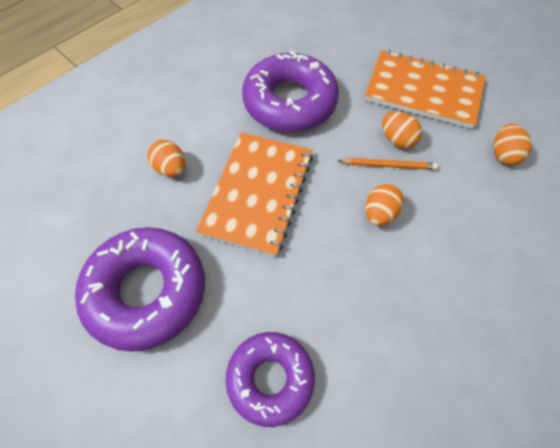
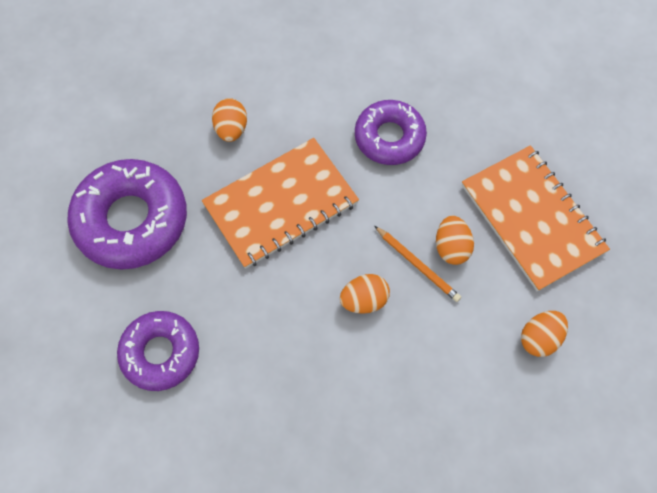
camera: 40 degrees right, 5 degrees up
purple donut [242,50,339,132] -> purple donut [355,100,427,165], size x0.65

